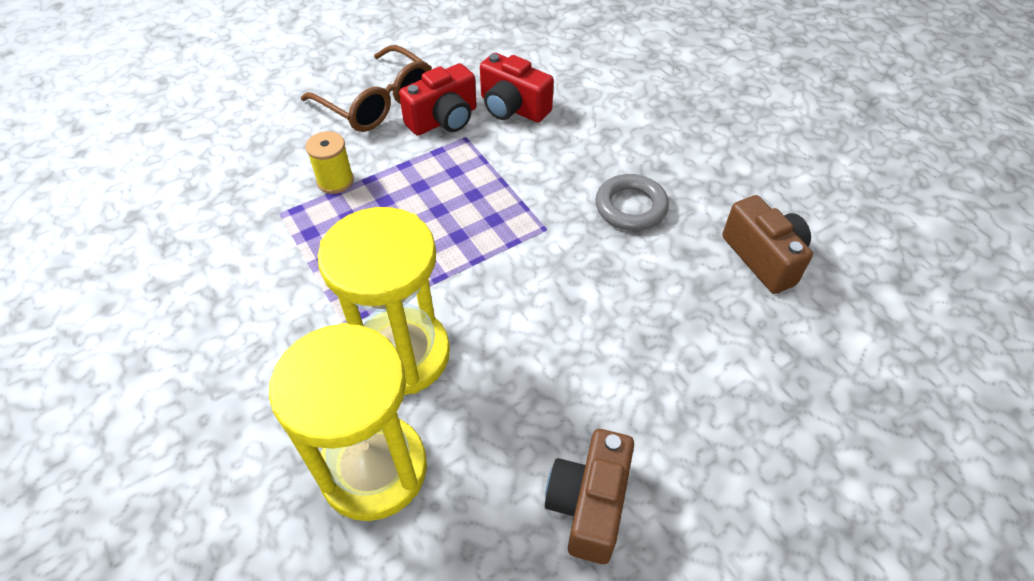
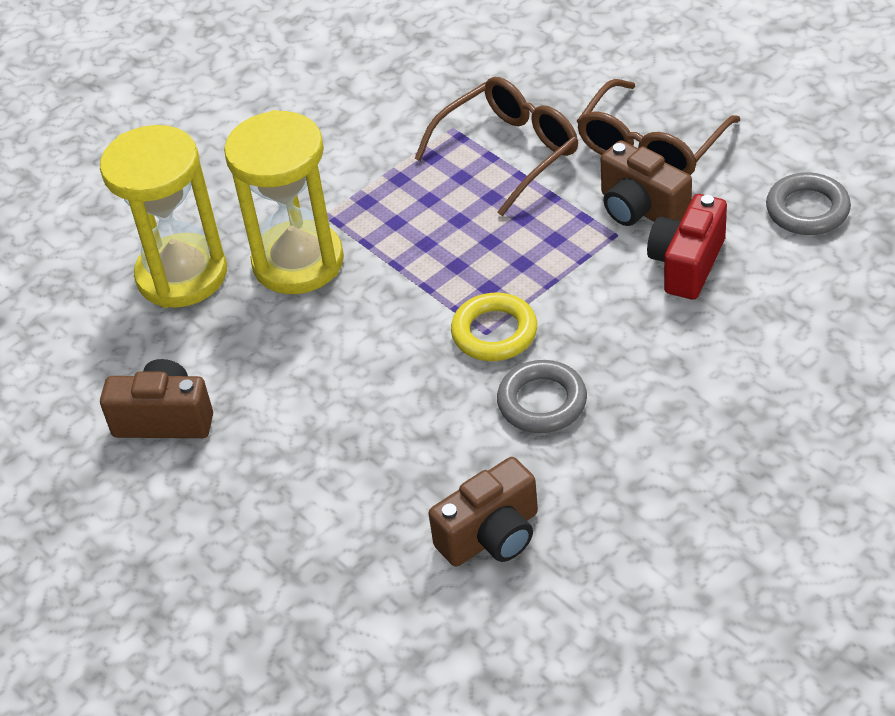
camera: 85 degrees right, 5 degrees down
yellow spool [305,131,354,194] -> brown glasses [414,77,578,216]
red camera [399,63,477,136] -> brown camera [601,140,692,226]
none -> yellow ring [451,293,537,361]
none -> grey ring [766,172,851,235]

